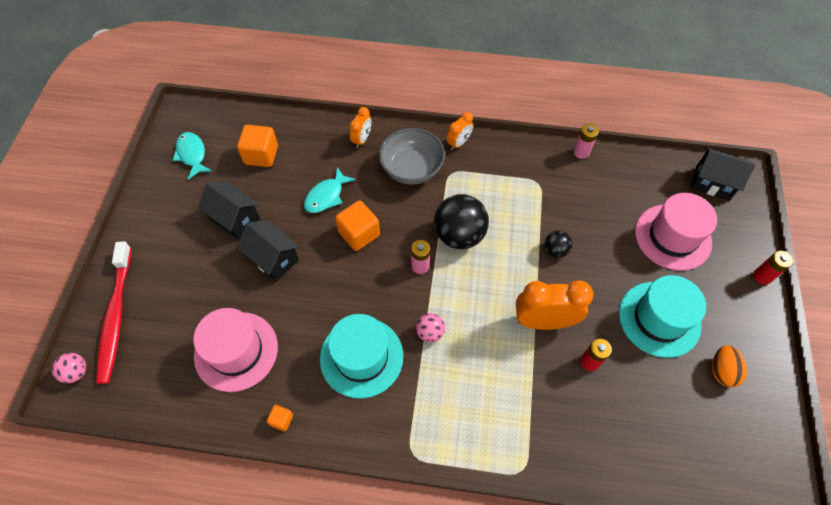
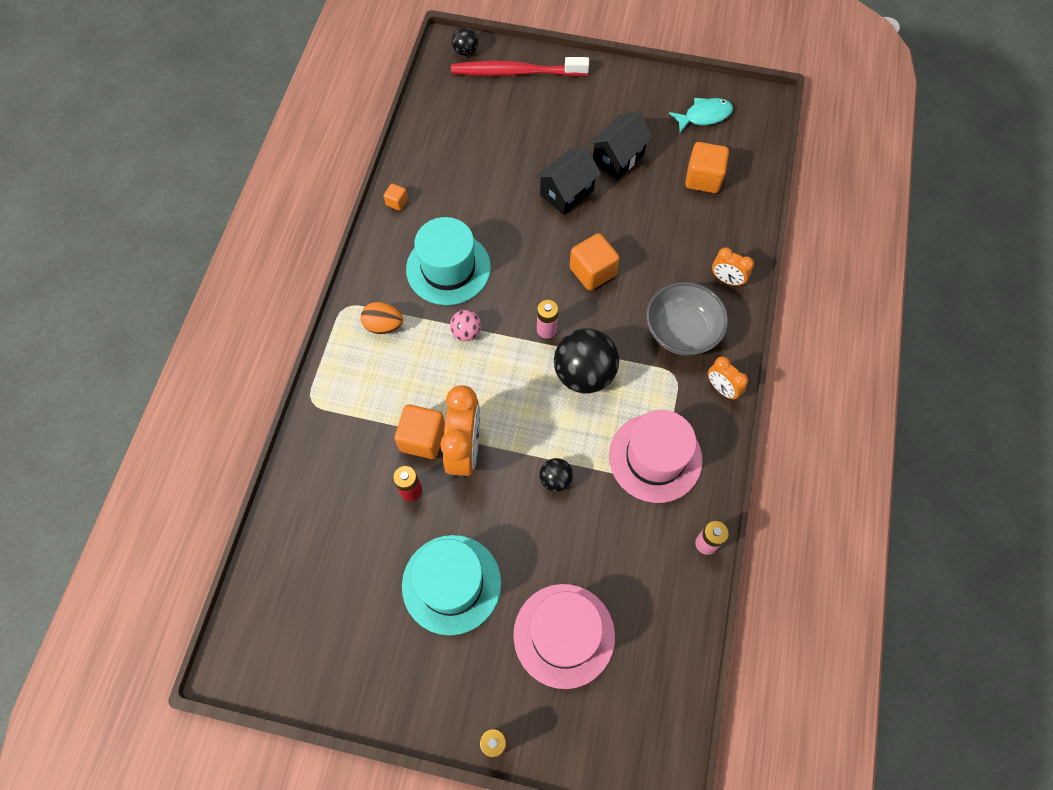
camera: 95 degrees right, 5 degrees up
pink ball [52,353,87,383] -> black ball [452,27,478,56]
pink hat [193,308,278,392] -> pink hat moved to [609,410,703,503]
turquoise fish [304,167,356,213] -> none
black house [691,147,755,201] -> none
orange egg [712,345,747,387] -> orange egg moved to [361,302,403,334]
none -> orange cube [395,405,445,459]

